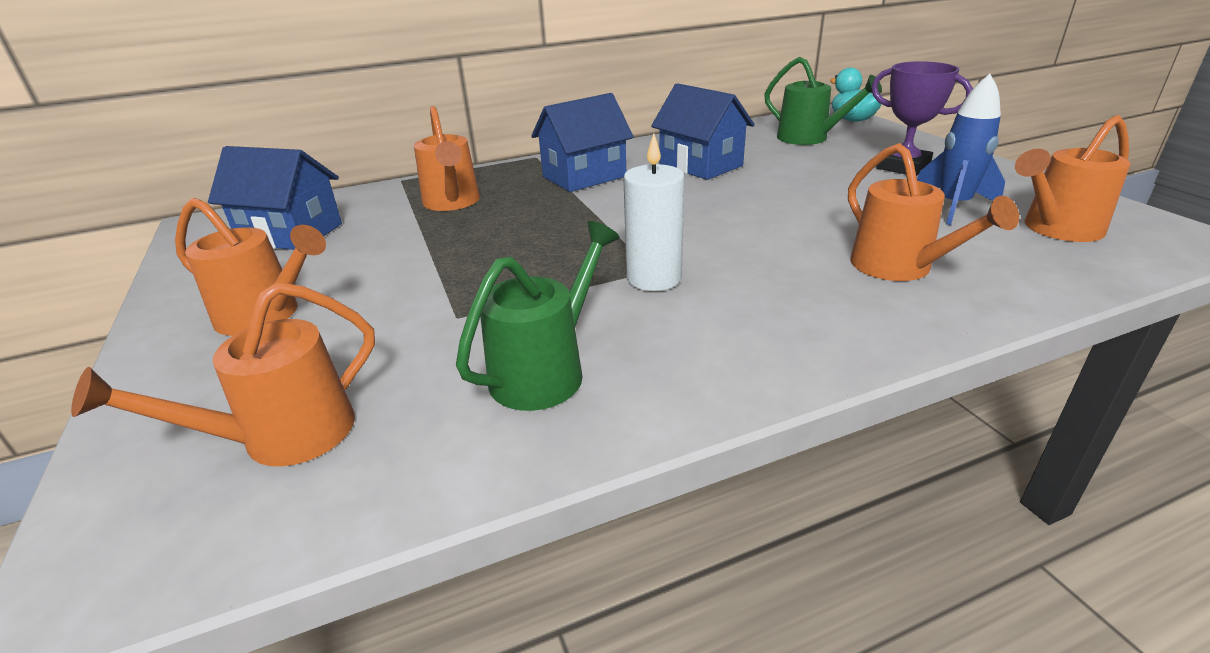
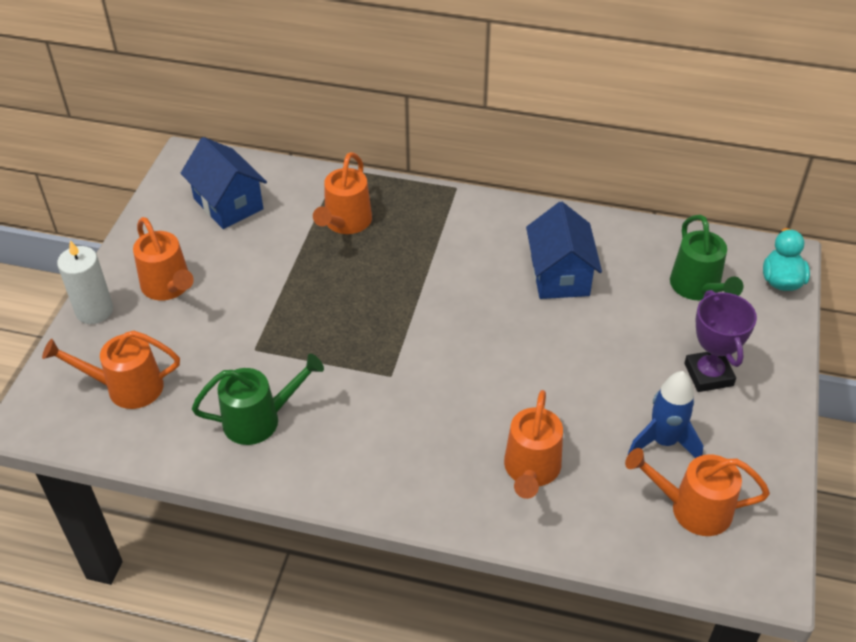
camera: 35 degrees right, 15 degrees up
blue house [531,93,633,192] -> none
white candle [624,133,684,291] -> white candle moved to [57,240,113,324]

